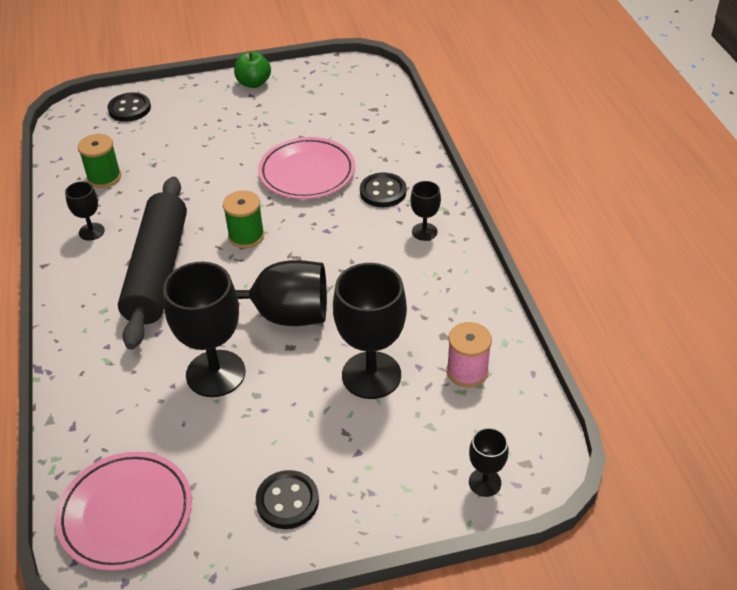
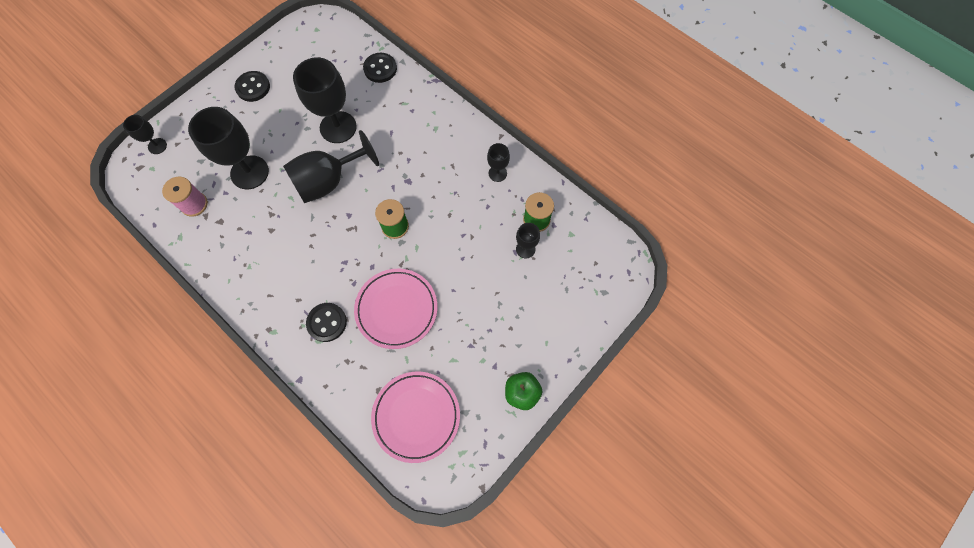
camera: 145 degrees right, 25 degrees up
pink plate [55,452,192,571] -> pink plate moved to [371,371,460,463]
black button [108,92,151,122] -> black button moved to [363,53,397,83]
black rolling pin [118,176,187,350] -> none
black goblet [410,181,441,241] -> black goblet moved to [516,223,540,258]

